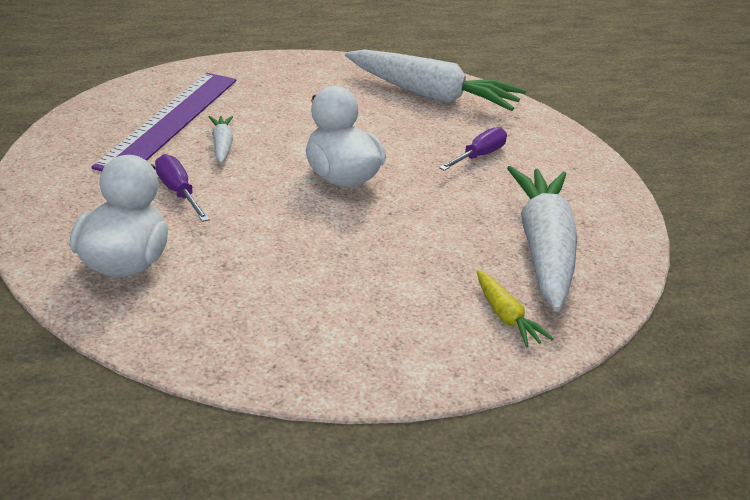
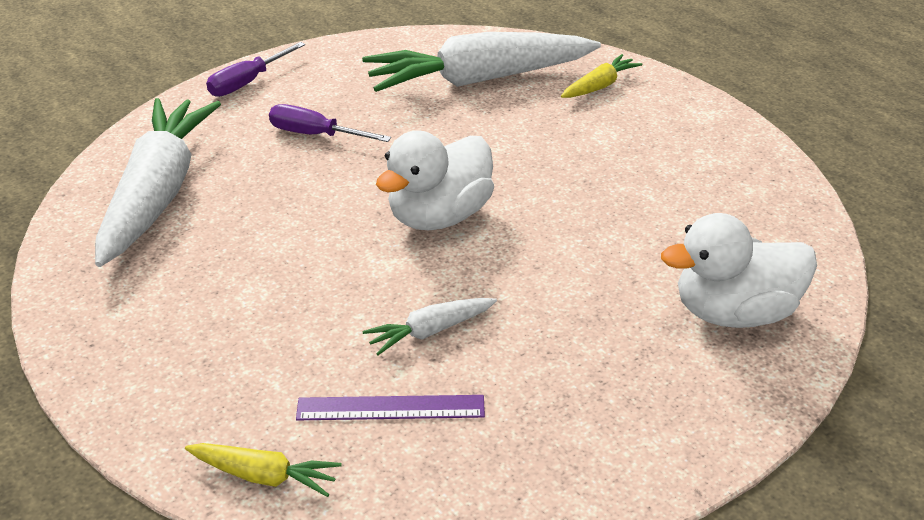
camera: 105 degrees left, 5 degrees up
purple ruler [92,73,236,171] -> purple ruler [296,395,485,420], size x0.49
purple screwdriver [155,154,210,222] -> purple screwdriver moved to [206,42,305,97]
none -> yellow carrot [185,443,342,497]

